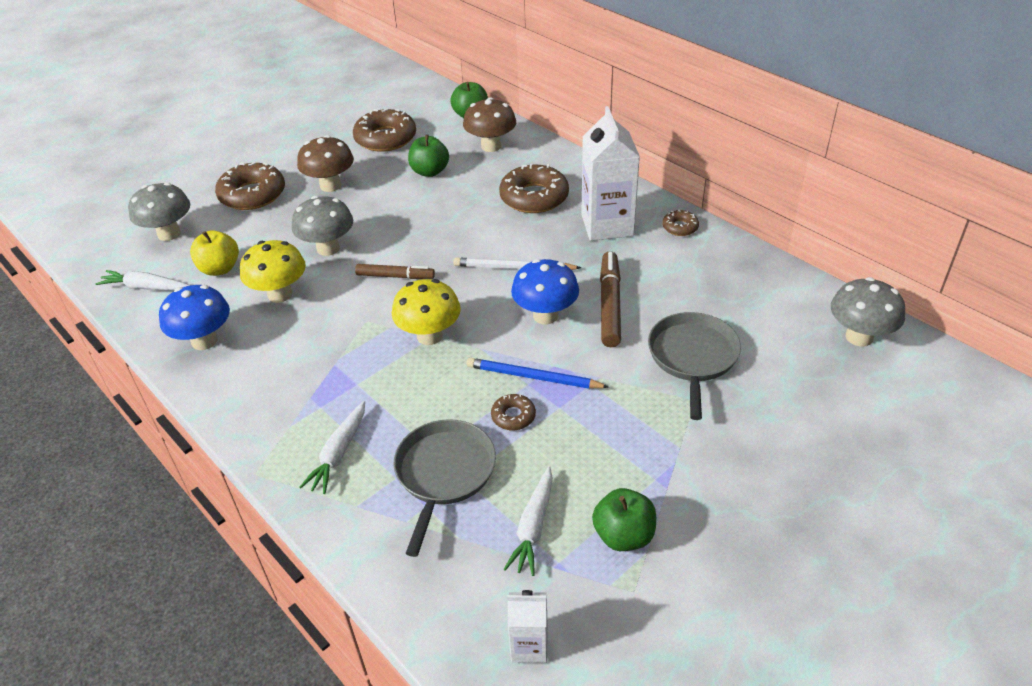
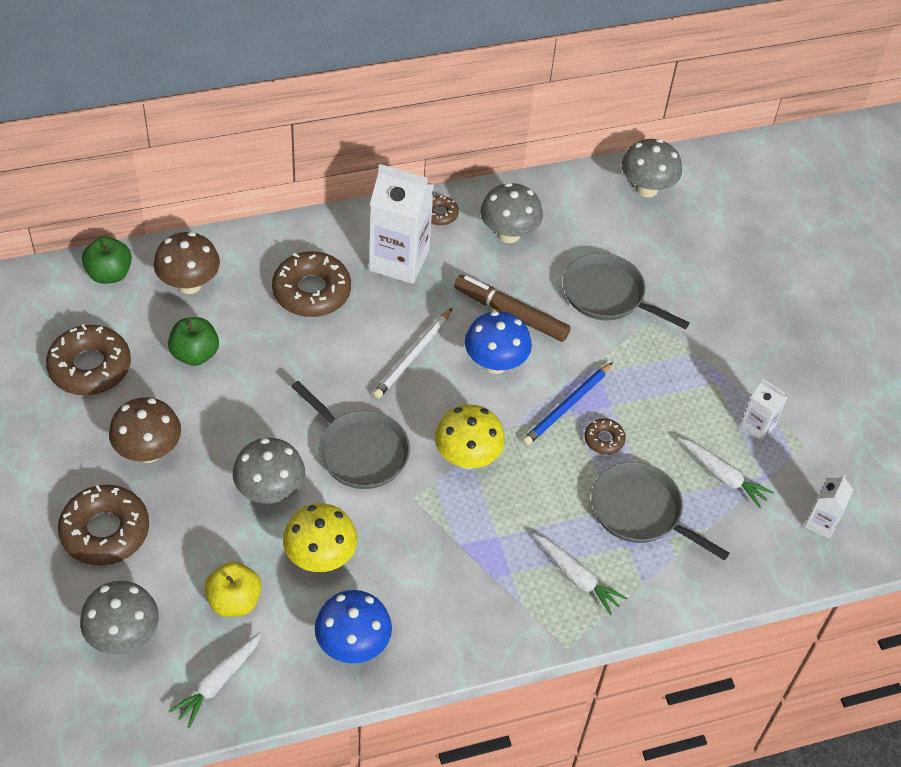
camera: 70 degrees left, 10 degrees up
brown marker [355,264,435,279] -> grey pan [291,381,410,489]
green apple [592,488,656,551] -> white carton [740,379,788,442]
none -> grey mushroom [480,183,543,243]

